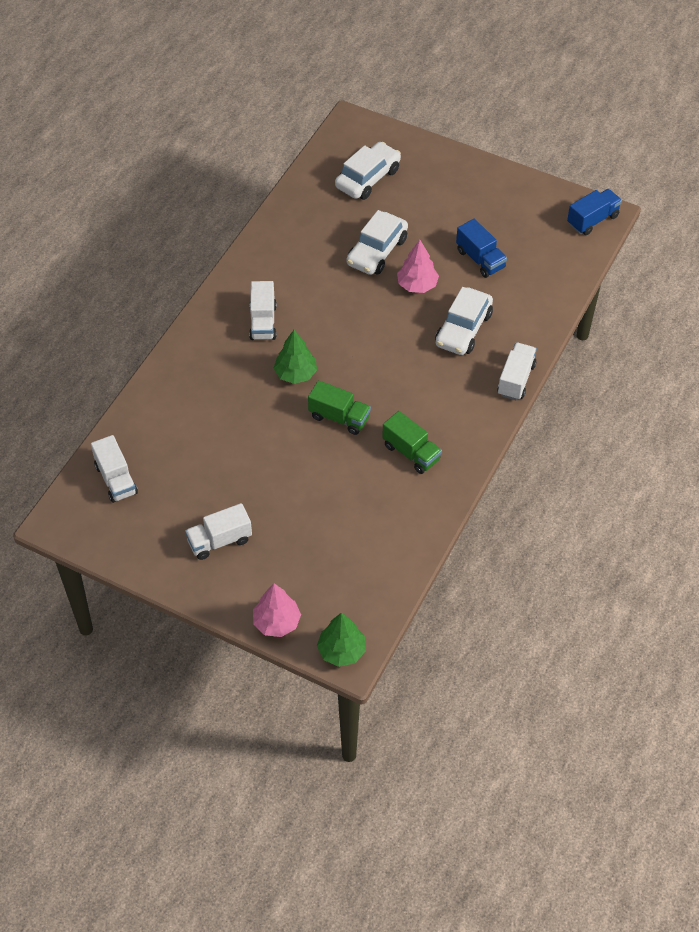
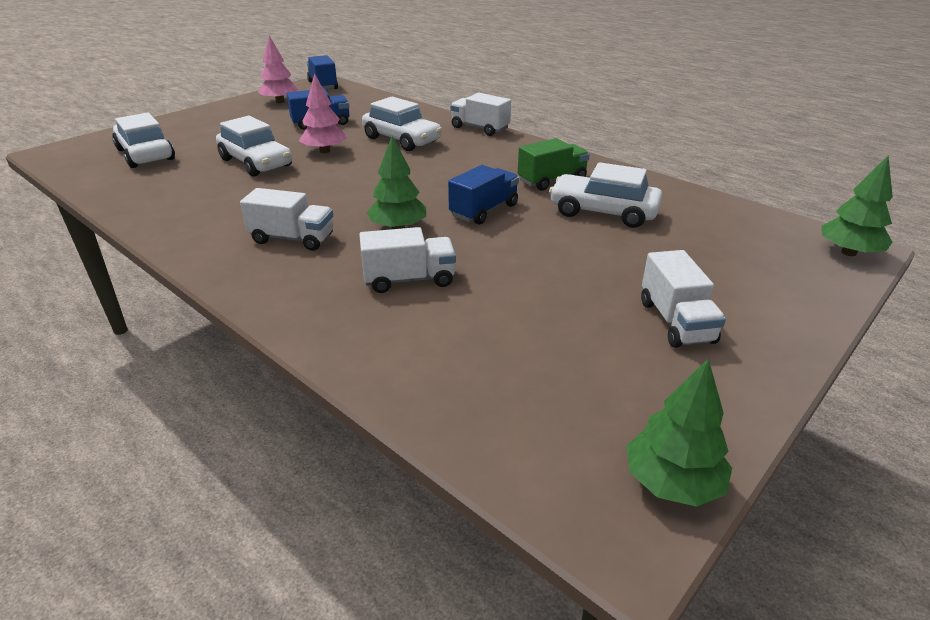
camera: 75 degrees left, 20 degrees down
white truck [91,435,138,503] -> white truck moved to [359,227,456,293]
pink tree [253,583,301,637] -> pink tree moved to [258,35,298,103]
green truck [308,380,371,435] -> blue truck [448,165,519,224]
none -> white car [549,162,662,228]
none -> green tree [627,358,732,507]

